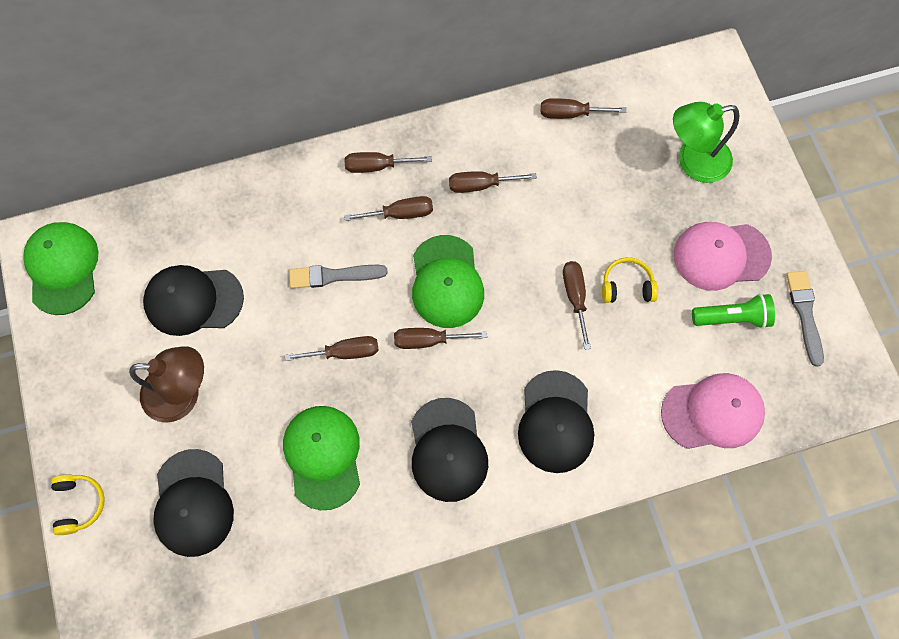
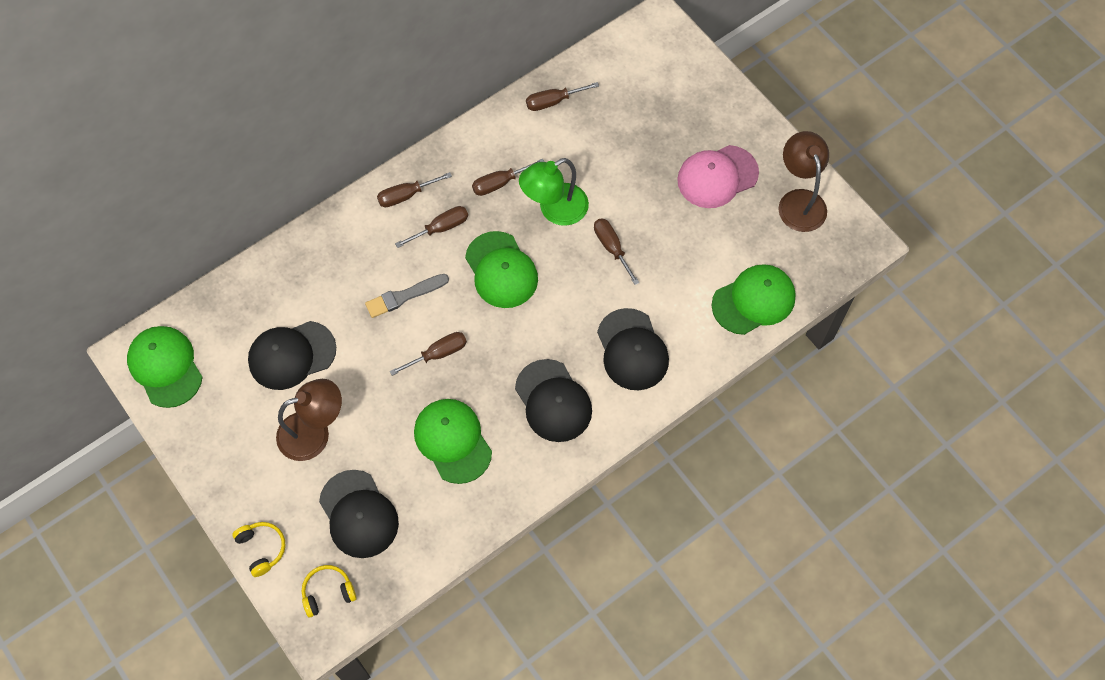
camera: 20 degrees left, 5 degrees down
brown screwdriver [394,328,487,349] -> none
yellow headphones [602,257,658,303] -> yellow headphones moved to [302,565,357,617]
pink cap [661,373,765,449] -> green cap [712,264,796,335]
green lamp [673,102,739,183] -> green lamp moved to [519,158,589,226]
green flashlight [692,294,775,329] -> none
grey brush [786,271,824,367] -> brown lamp [778,131,829,232]

